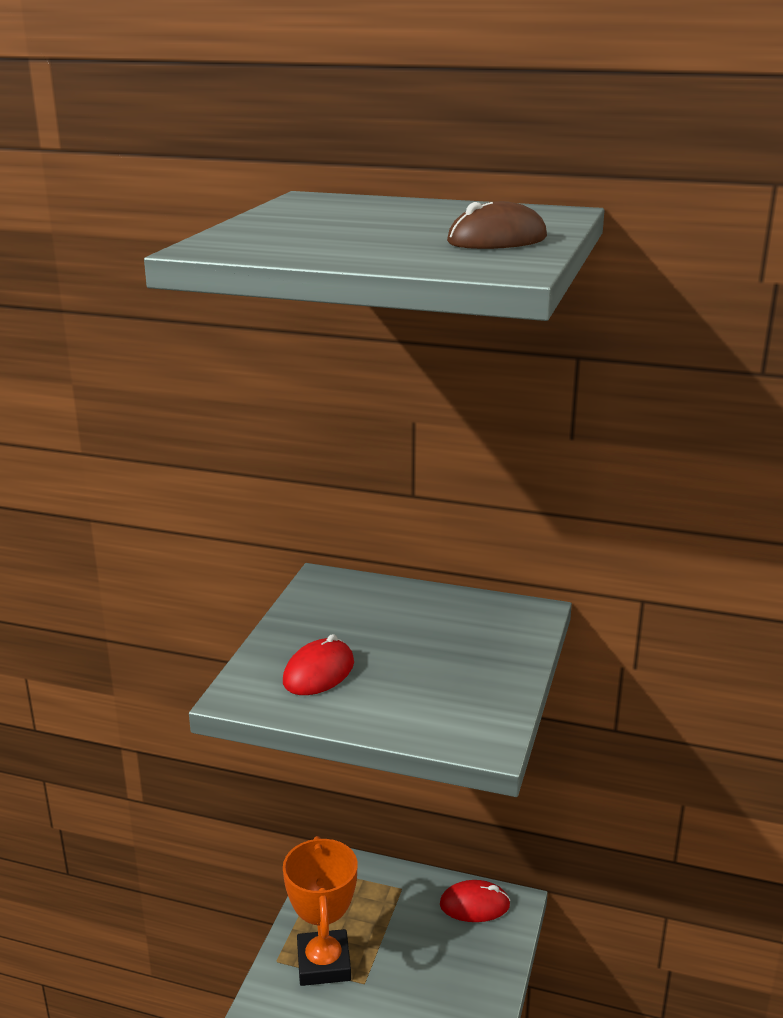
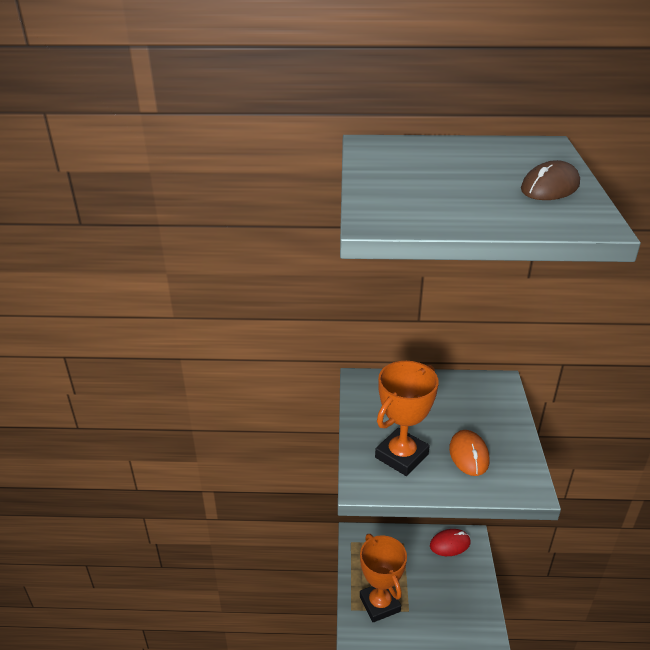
camera: 15 degrees left, 10 degrees up
red mouse [283,634,354,695] -> orange trophy [375,361,439,476]
none -> orange mouse [449,430,489,476]

